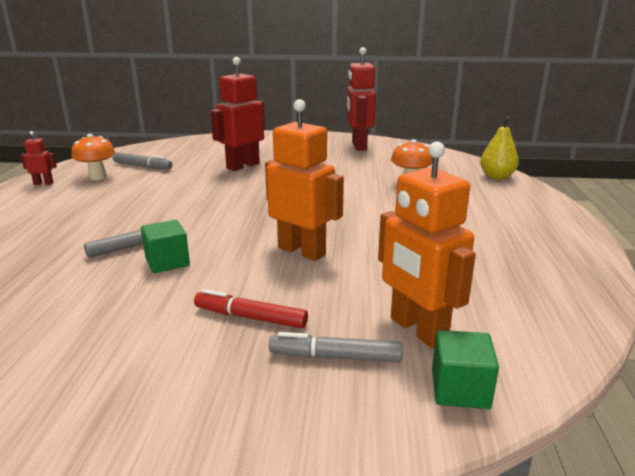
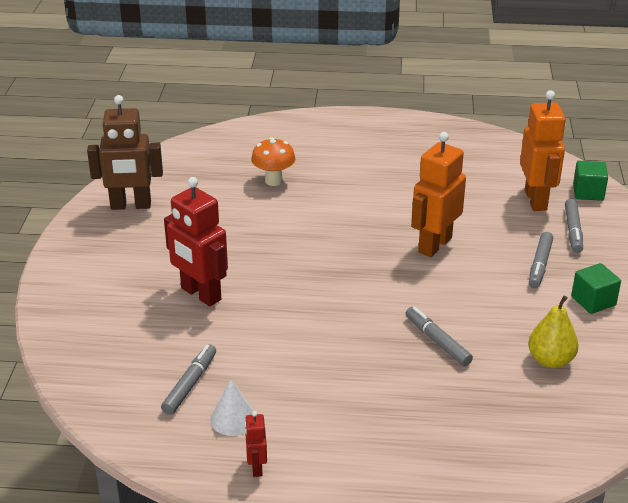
camera: 90 degrees left, 10 degrees up
orange mushroom [71,134,115,180] -> white cone [210,379,254,436]
green cube [141,220,190,273] -> green cube moved to [571,263,621,314]
red marker [194,289,308,328] -> grey marker [529,232,553,288]
red robot [347,47,376,151] -> brown robot [87,95,163,210]
orange robot [378,142,476,348] -> orange robot turned 60 degrees counterclockwise [520,90,566,211]
yellow pear [480,117,519,180] -> yellow pear moved to [528,295,579,368]

